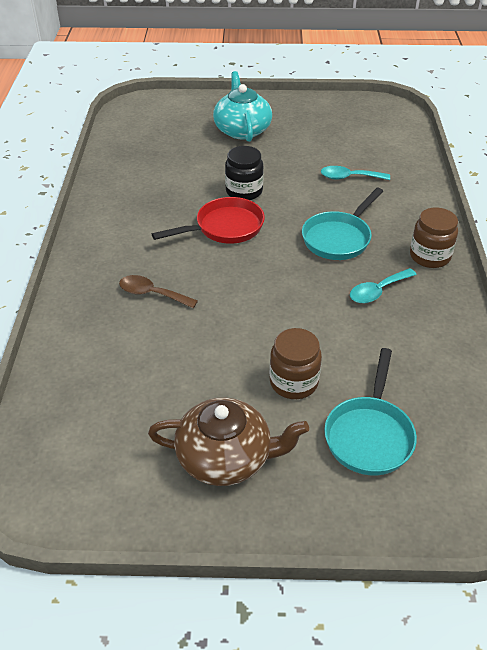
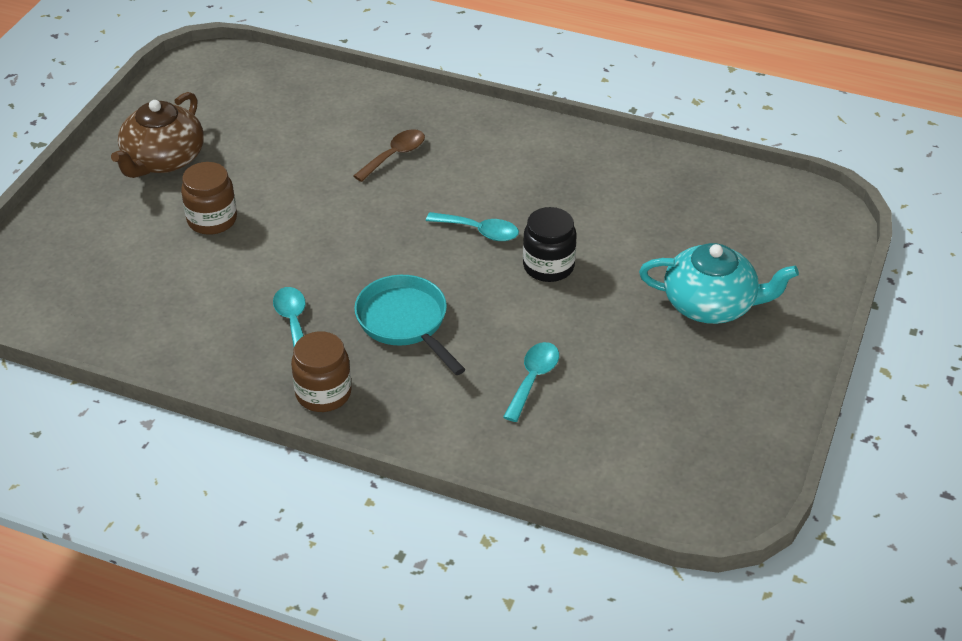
camera: 110 degrees right, 0 degrees up
red pan [152,197,265,244] -> turquoise spoon [426,212,519,241]
turquoise pan [324,348,417,475] -> none

